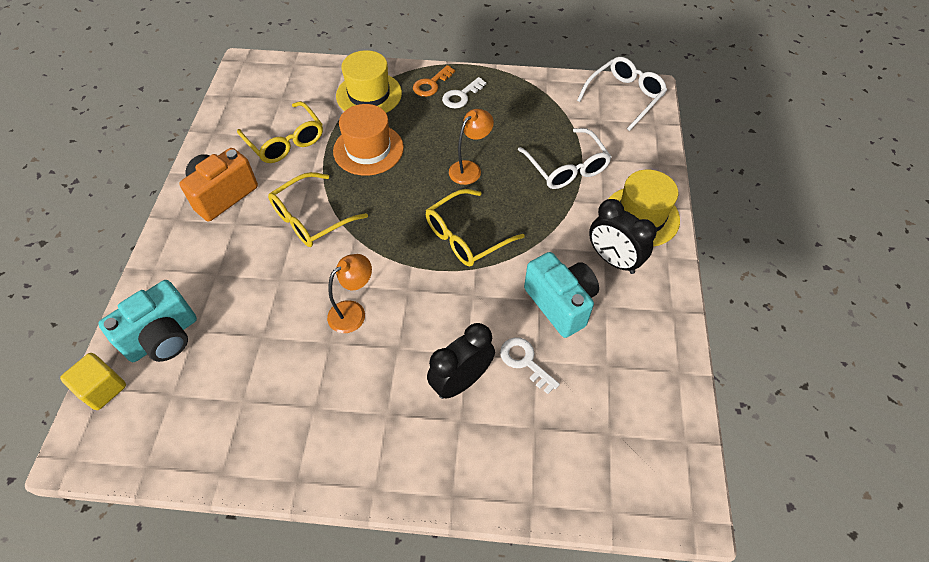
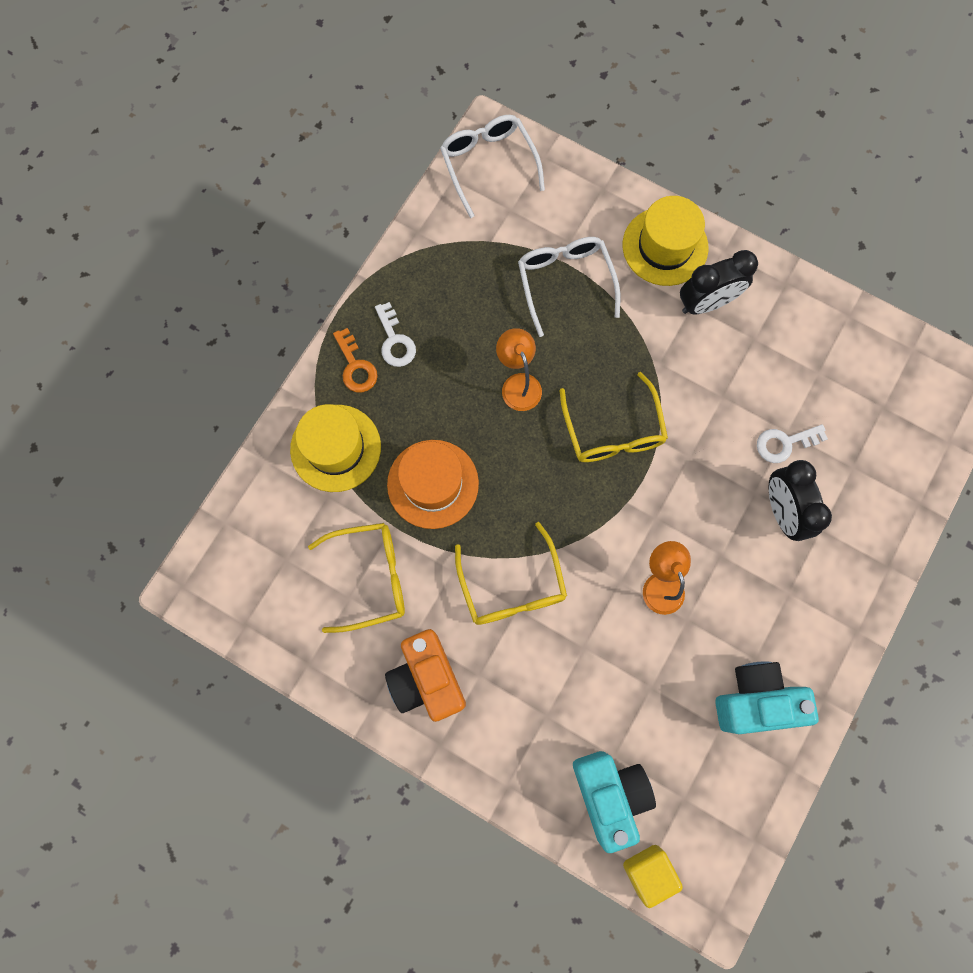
camera: 65 degrees left, 20 degrees up
white glasses [518,128,611,189] -> white glasses turned 105 degrees counterclockwise [518,237,620,337]
turquoise camera [524,252,599,338] -> turquoise camera moved to [715,661,819,734]

